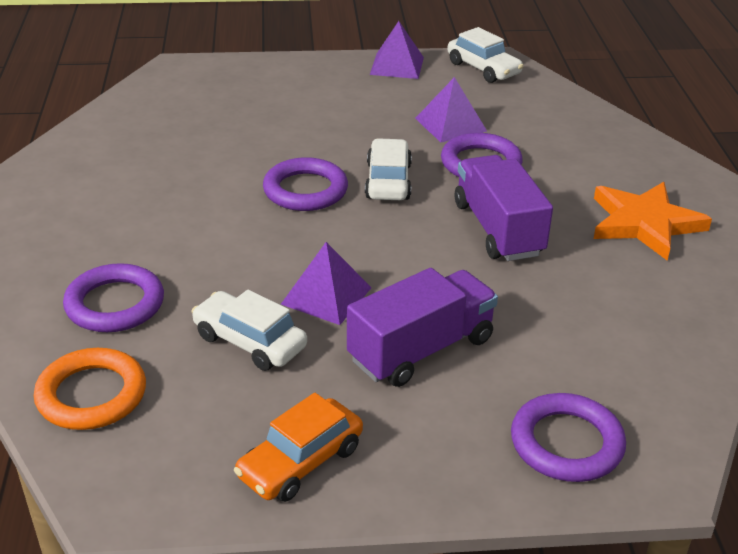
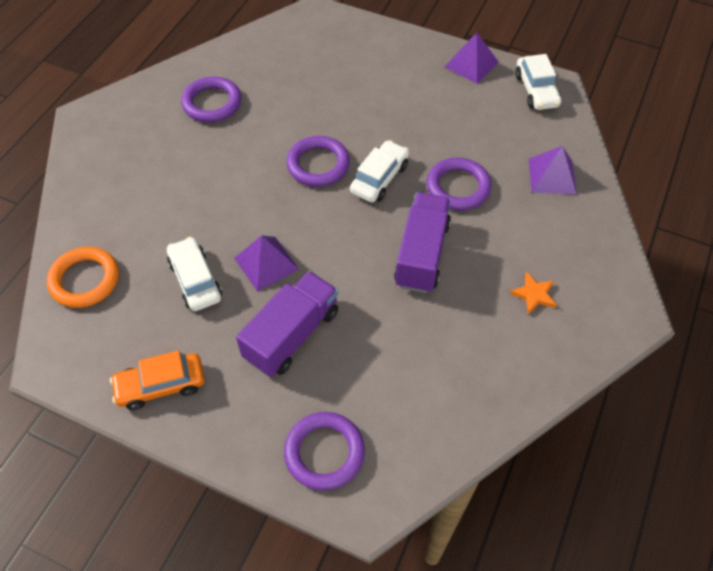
camera: 30 degrees right, 20 degrees up
purple ring [63,263,164,332] -> purple ring moved to [181,76,241,122]
purple truck [347,268,498,387] -> purple truck turned 45 degrees counterclockwise [236,271,338,377]
purple pyramid [415,77,487,142] -> purple pyramid moved to [529,146,577,194]
orange star [594,182,712,261] -> orange star [510,272,557,314], size x0.49

